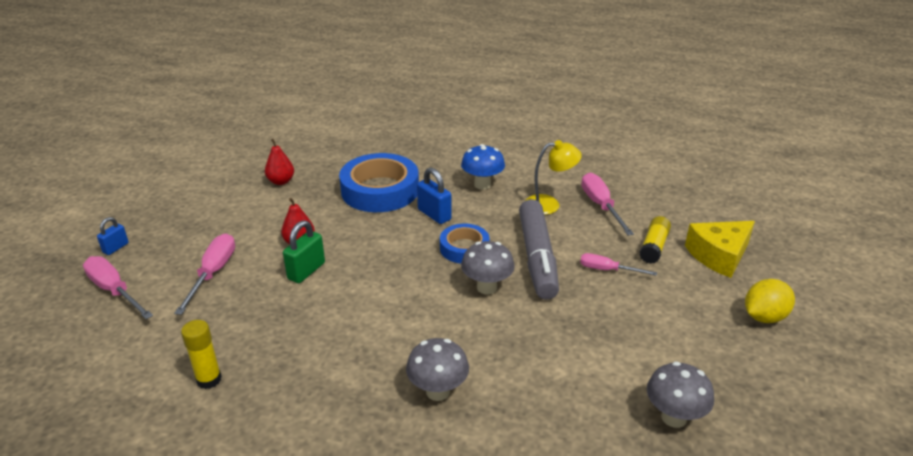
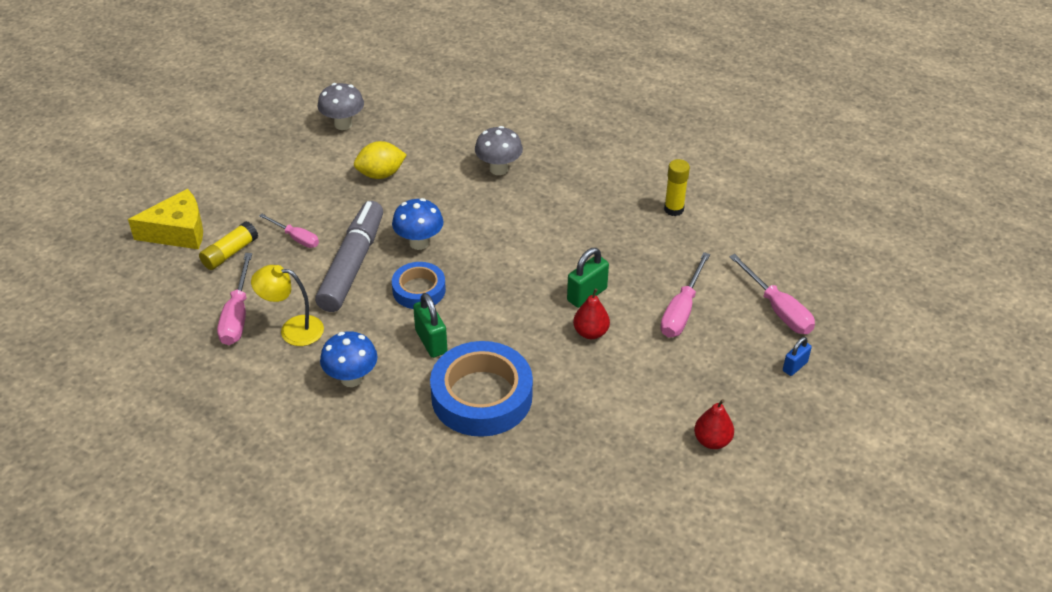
camera: 165 degrees left, 10 degrees up
red pear [265,139,294,185] -> red pear moved to [694,399,734,449]
blue padlock [417,168,452,224] -> green padlock [413,293,447,358]
grey mushroom [461,241,515,294] -> blue mushroom [392,198,443,250]
yellow lemon [745,279,795,323] -> yellow lemon moved to [354,141,407,179]

